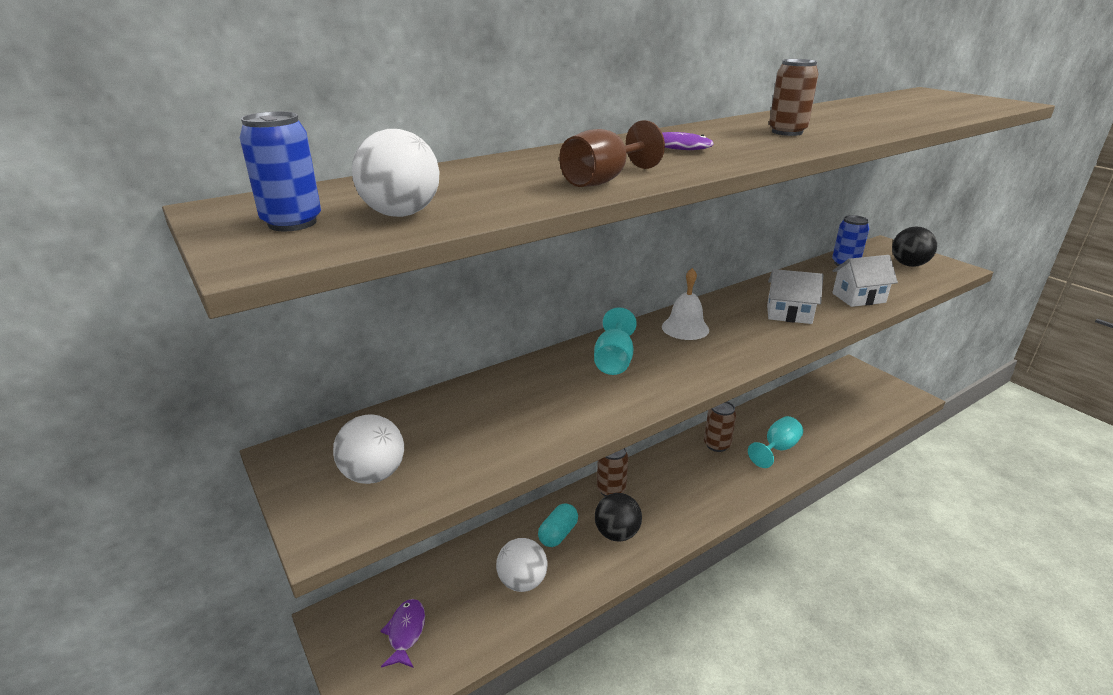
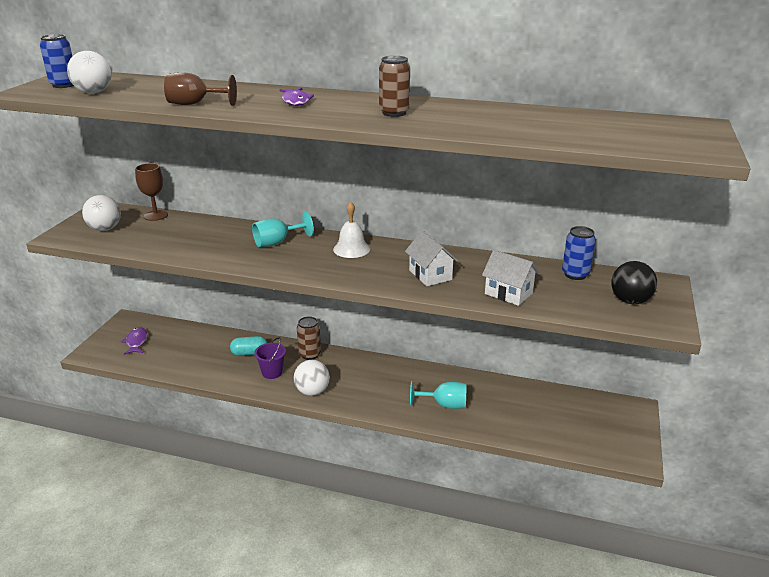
camera: 50 degrees right, 0 degrees up
purple fish [381,599,425,668] -> purple fish turned 60 degrees counterclockwise [121,327,148,355]
white ball [496,538,548,592] -> white ball moved to [294,360,330,396]
black ball [595,493,642,542] -> purple bucket [254,337,286,379]
brown can [704,401,736,452] -> none
none -> brown goblet [135,163,168,221]

